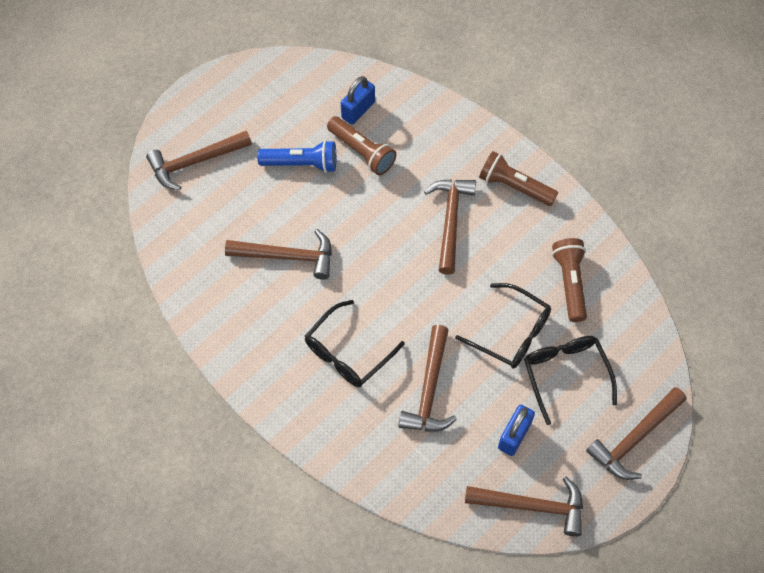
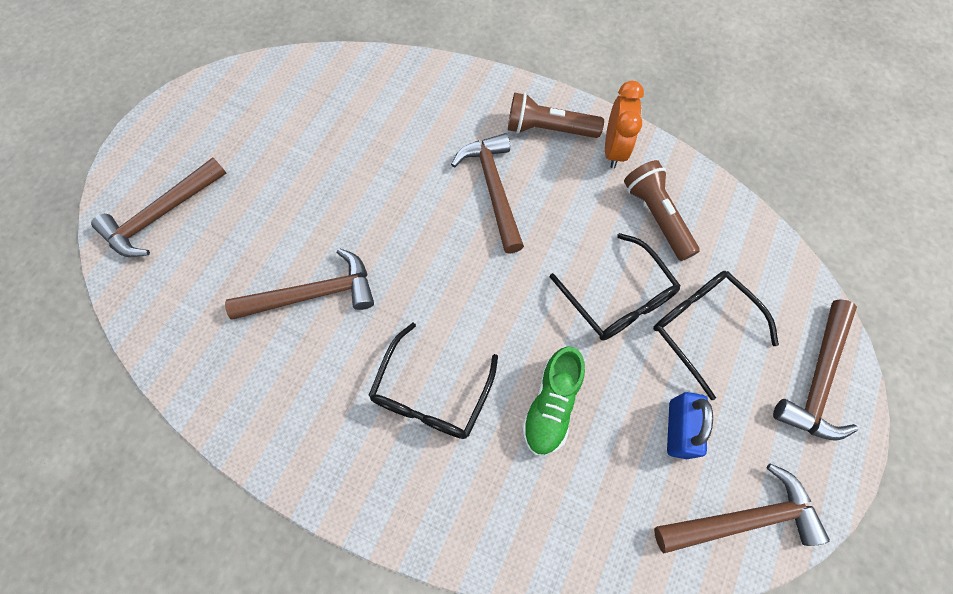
camera: 20 degrees left, 5 degrees up
blue flashlight [257,140,336,173] -> none
brown flashlight [327,116,396,175] -> none
blue padlock [341,76,375,124] -> none
brown hammer [398,325,457,432] -> green shoe [522,347,585,455]
black glasses [455,283,551,369] -> black glasses turned 45 degrees clockwise [550,233,680,340]
none -> orange clock [605,81,644,169]

